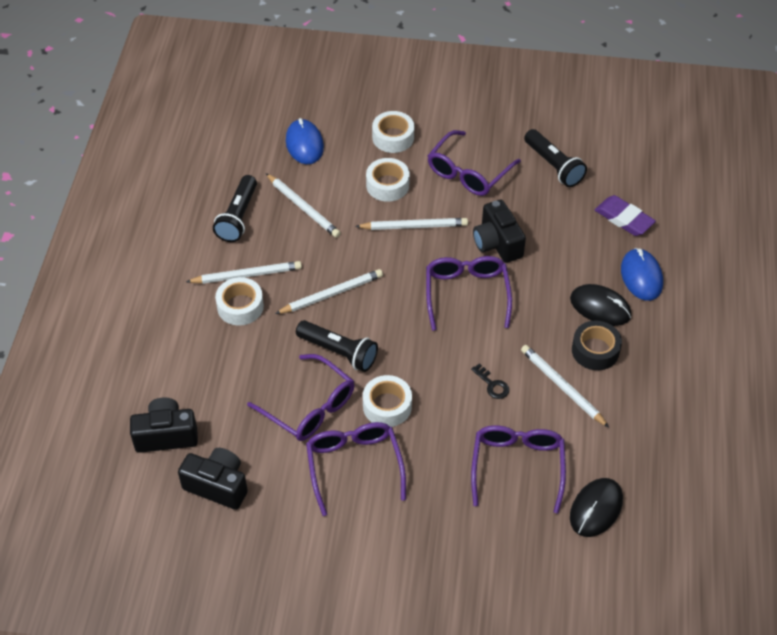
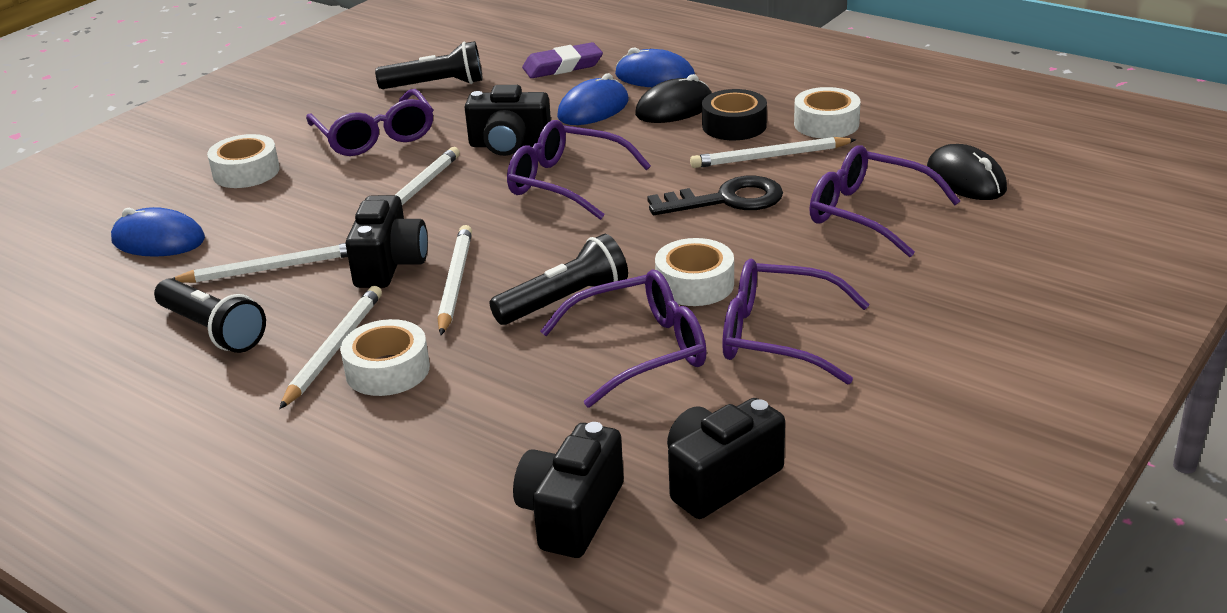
camera: 60 degrees left, 20 degrees down
white tape [366,158,410,202] -> white tape moved to [794,87,861,139]
black key [471,363,509,399] -> black key [647,176,783,215], size x1.98
none -> black camera [346,195,428,288]
none -> blue mouse [557,73,629,125]

